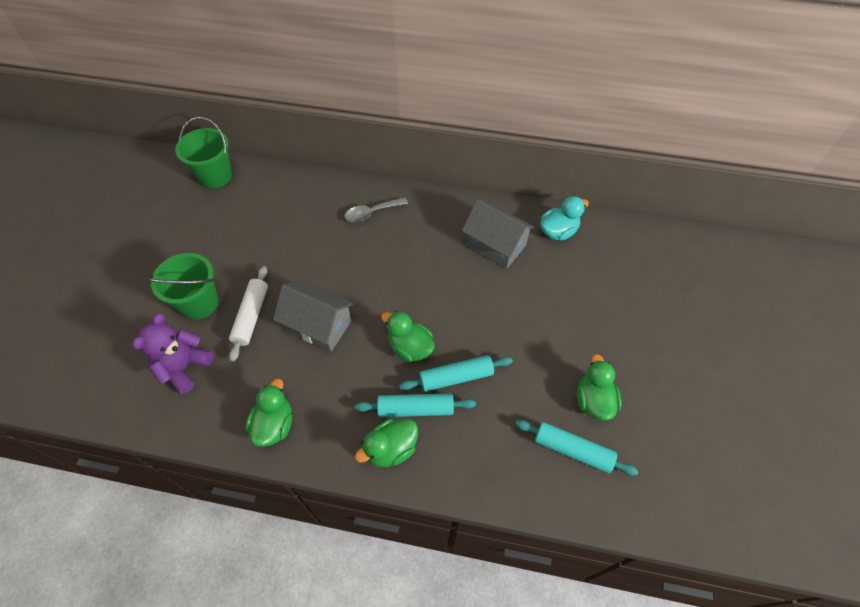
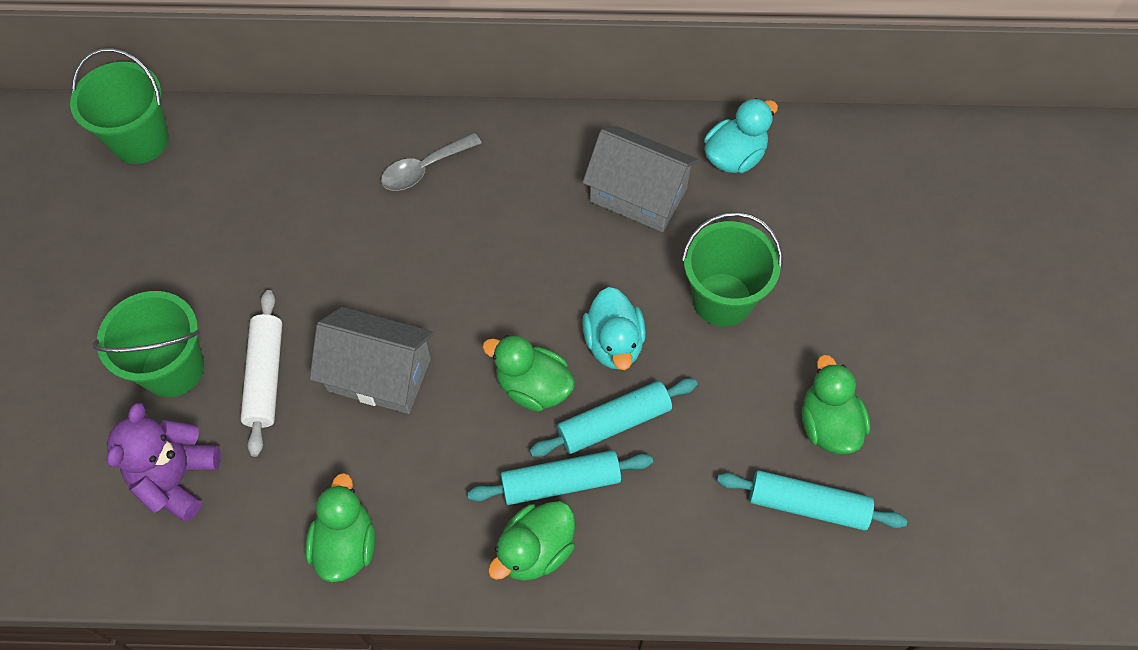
camera: 10 degrees left, 5 degrees up
none -> turquoise duck [582,287,646,370]
none -> green bucket [682,212,782,327]

